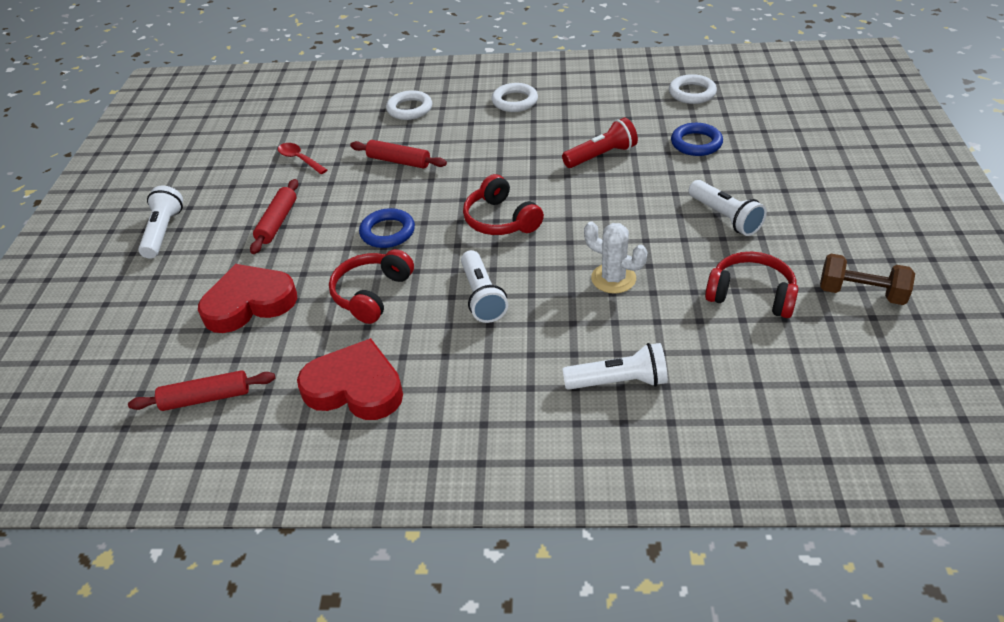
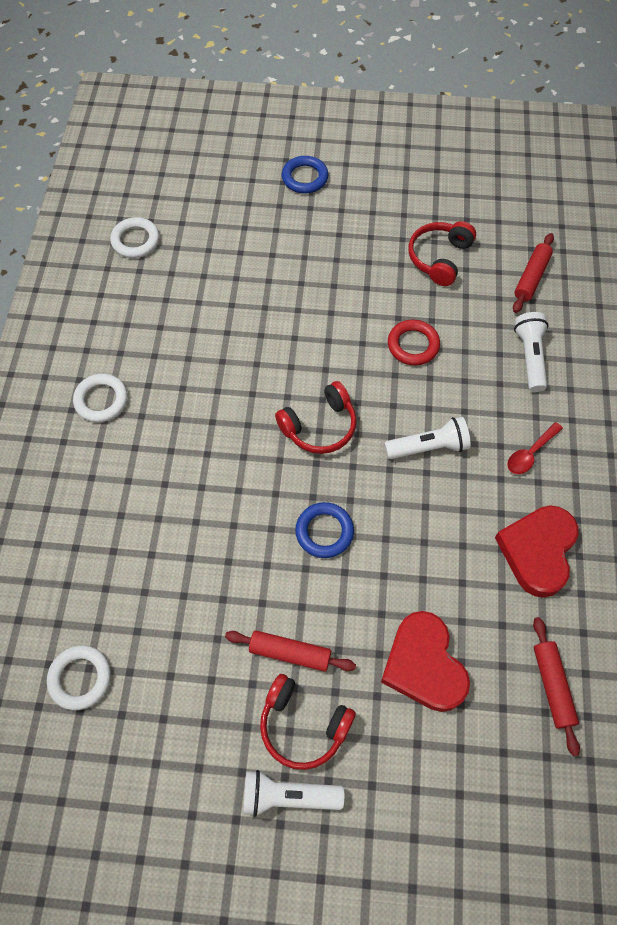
camera: 90 degrees left, 20 degrees up
red spoon [278,143,327,174] -> red spoon moved to [507,422,563,474]
red headphones [329,249,414,324] -> red headphones moved to [260,674,356,770]
red rolling pin [350,140,447,169] -> red rolling pin moved to [513,233,554,313]
white ring [386,90,432,120] -> white ring moved to [47,645,111,710]
red flashlight [562,118,638,168] -> none
white cactus [584,222,647,294] -> red ring [388,320,440,365]
blue ring [671,123,723,156] -> blue ring moved to [282,156,329,194]
white flashlight [689,180,767,236] -> none
brown dumbbell [820,254,915,305] -> none

